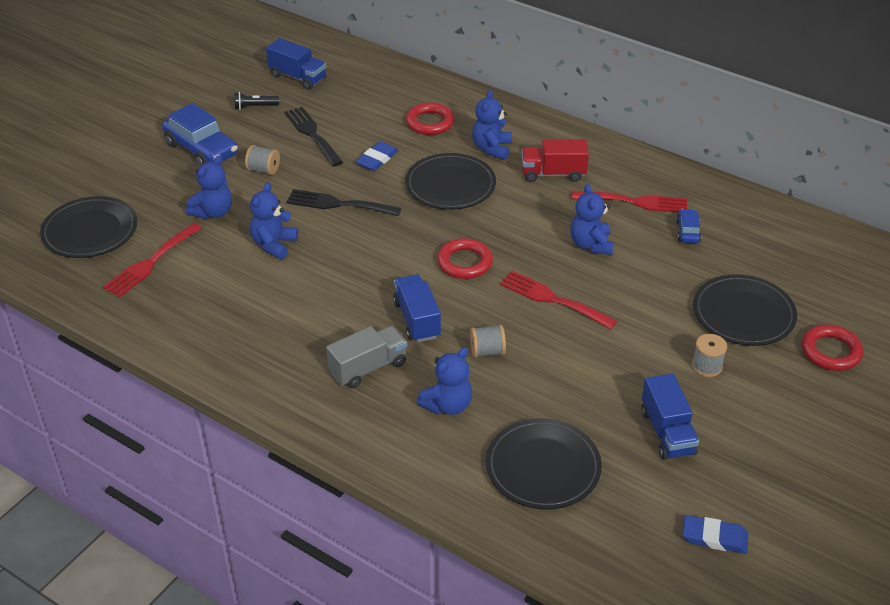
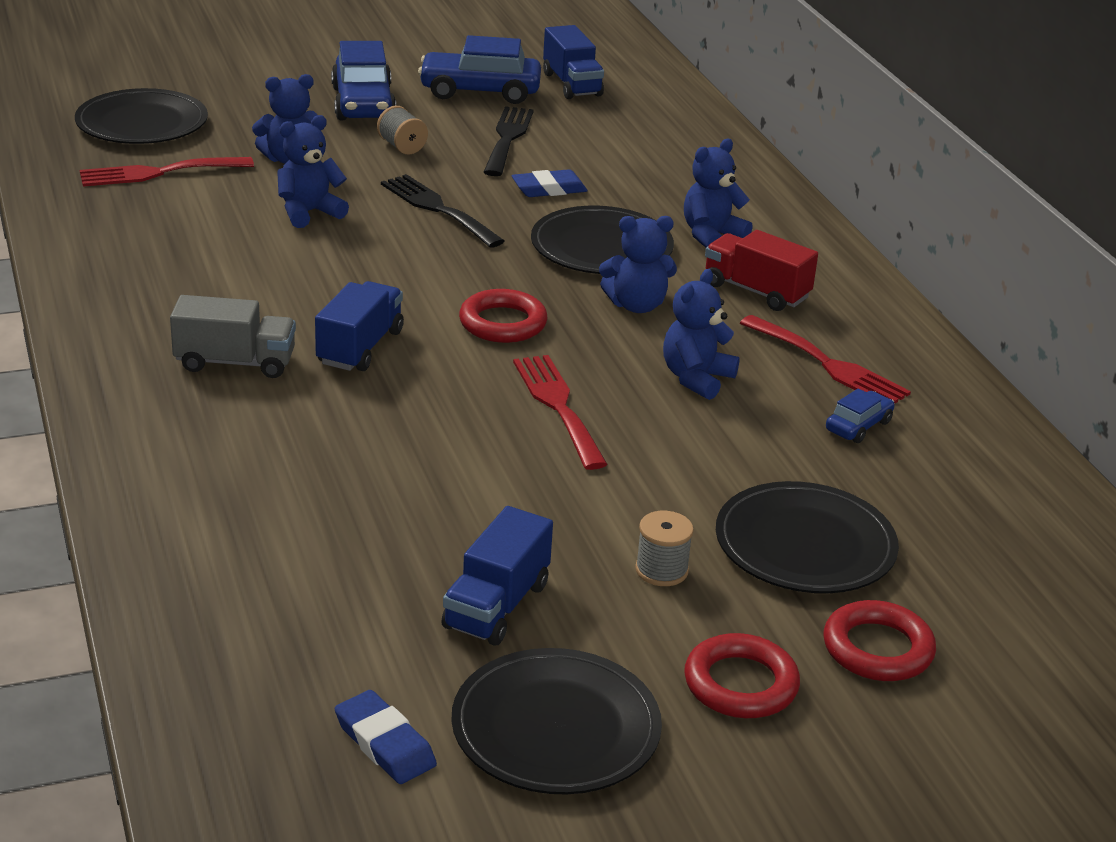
camera: 35 degrees right, 10 degrees down
black flashlight [234,92,279,110] -> blue car [418,35,541,104]
red ring [406,102,455,135] -> red ring moved to [684,633,800,718]
blue teddy bear [416,347,472,415] -> blue teddy bear moved to [599,216,677,313]
grey spool [470,325,506,358] -> none
black plate [486,418,602,510] -> black plate moved to [451,648,662,794]

